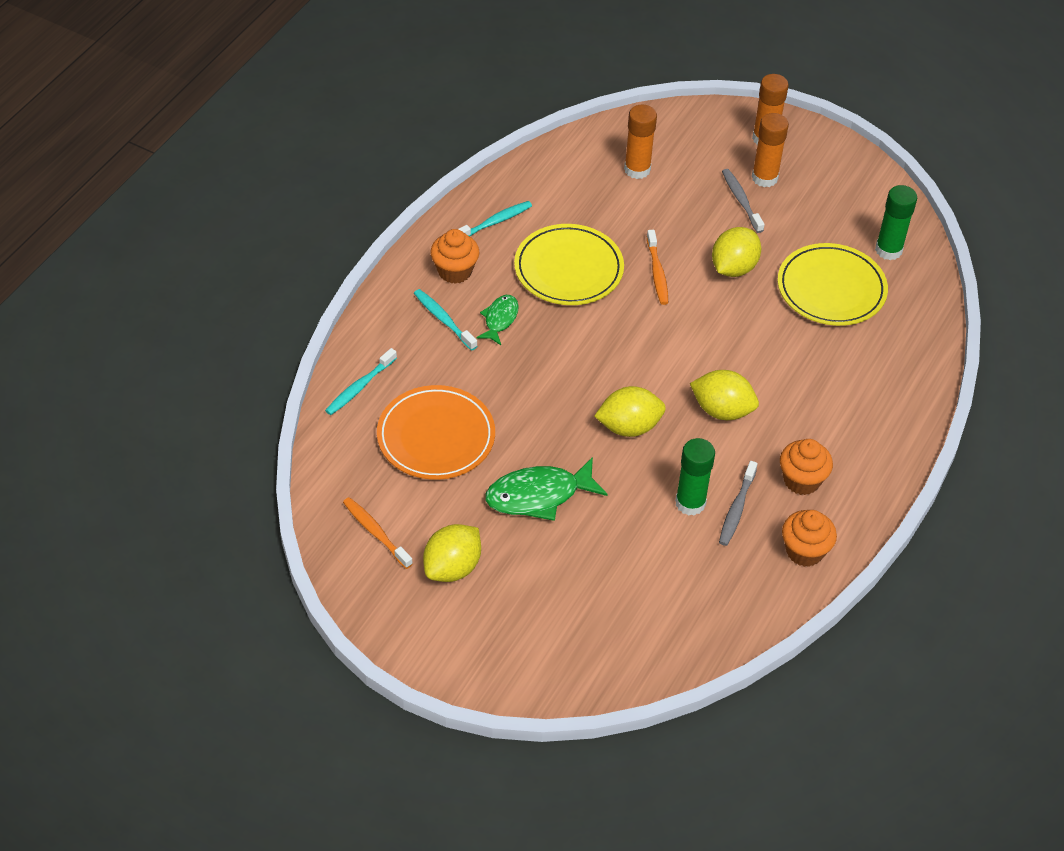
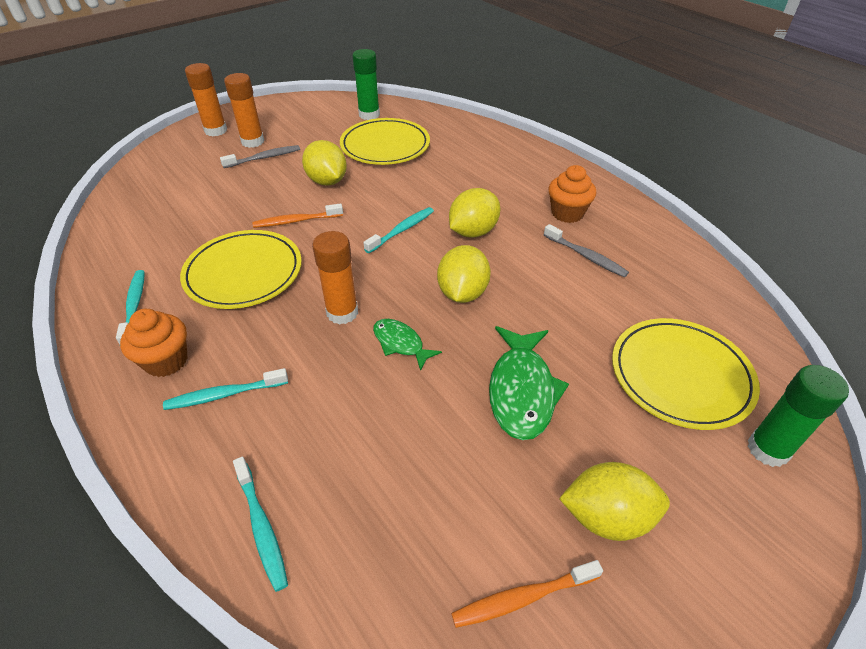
camera: 65 degrees left, 5 degrees down
orange plate [377,385,495,480] -> none
yellow lemon [423,524,481,582] -> yellow lemon turned 60 degrees counterclockwise [559,462,670,541]
green fish [476,295,519,345] -> green fish moved to [373,319,442,371]
orange glue stick [624,105,657,179] -> orange glue stick moved to [312,231,358,324]
orange toothbrush [647,230,668,305] -> orange toothbrush turned 150 degrees clockwise [252,203,343,228]
green glue stick [675,438,715,516] -> green glue stick moved to [747,365,849,467]
grey toothbrush [722,169,765,233] -> grey toothbrush turned 150 degrees clockwise [220,145,300,168]
orange cupcake [782,510,837,567] -> none
none -> turquoise toothbrush [363,207,434,253]
none -> yellow plate [612,318,760,430]

